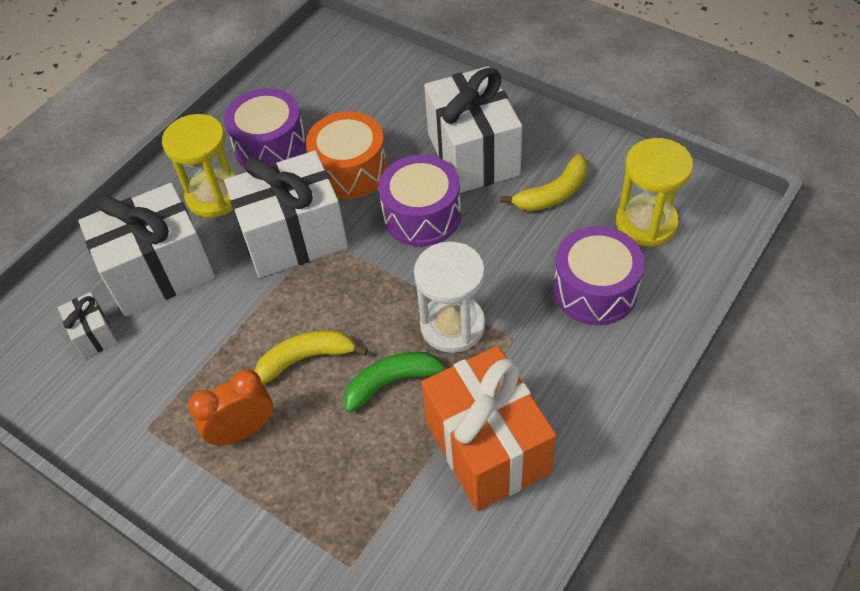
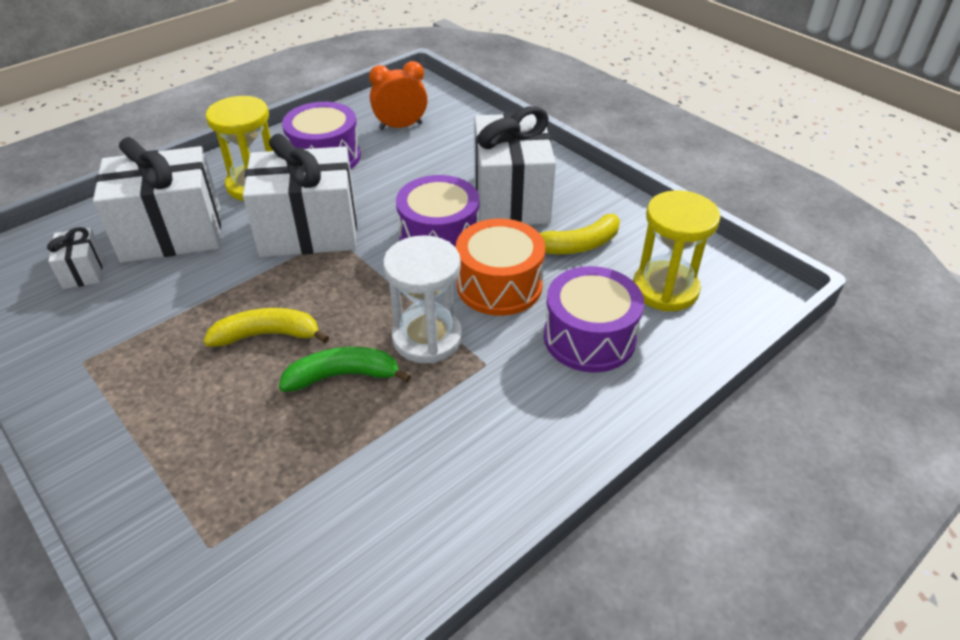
camera: 10 degrees right, 10 degrees down
orange clock [188,369,273,446] -> orange clock moved to [369,61,428,130]
orange drum [306,112,388,199] -> orange drum moved to [456,218,545,316]
orange gift [421,346,556,511] -> none

